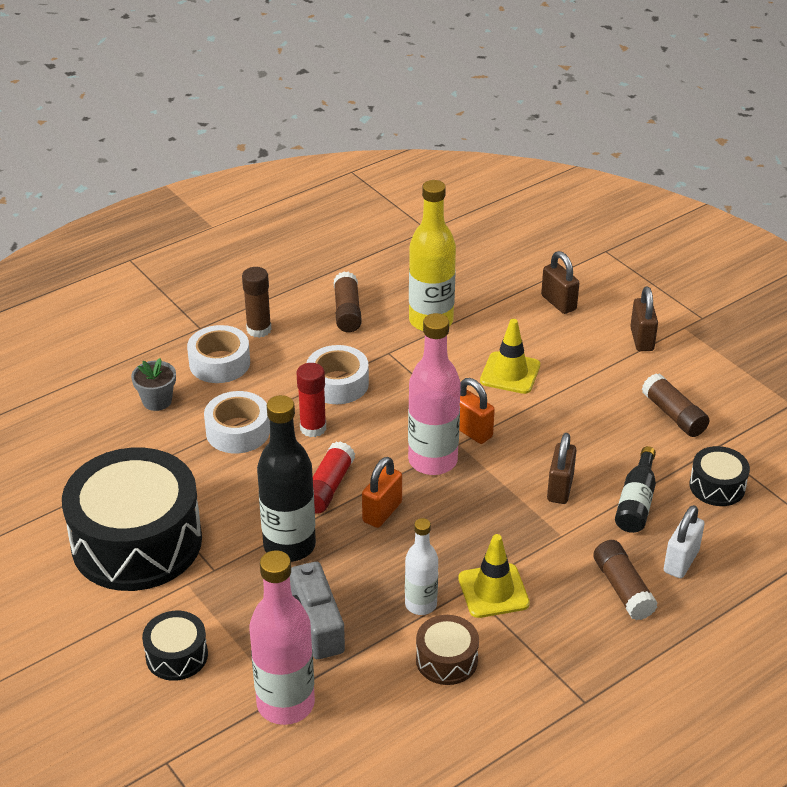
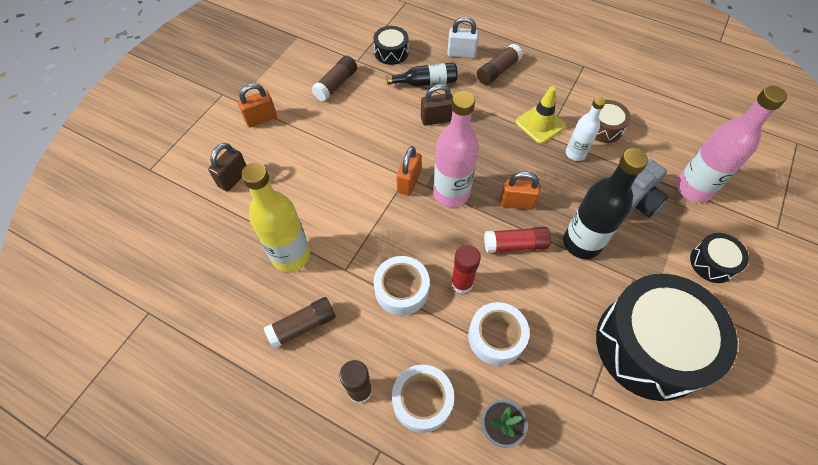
camera: 115 degrees left, 20 degrees up
yellow traffic cone [480,319,540,394] -> none
brown padlock [630,287,658,351] -> orange padlock [238,83,277,128]

